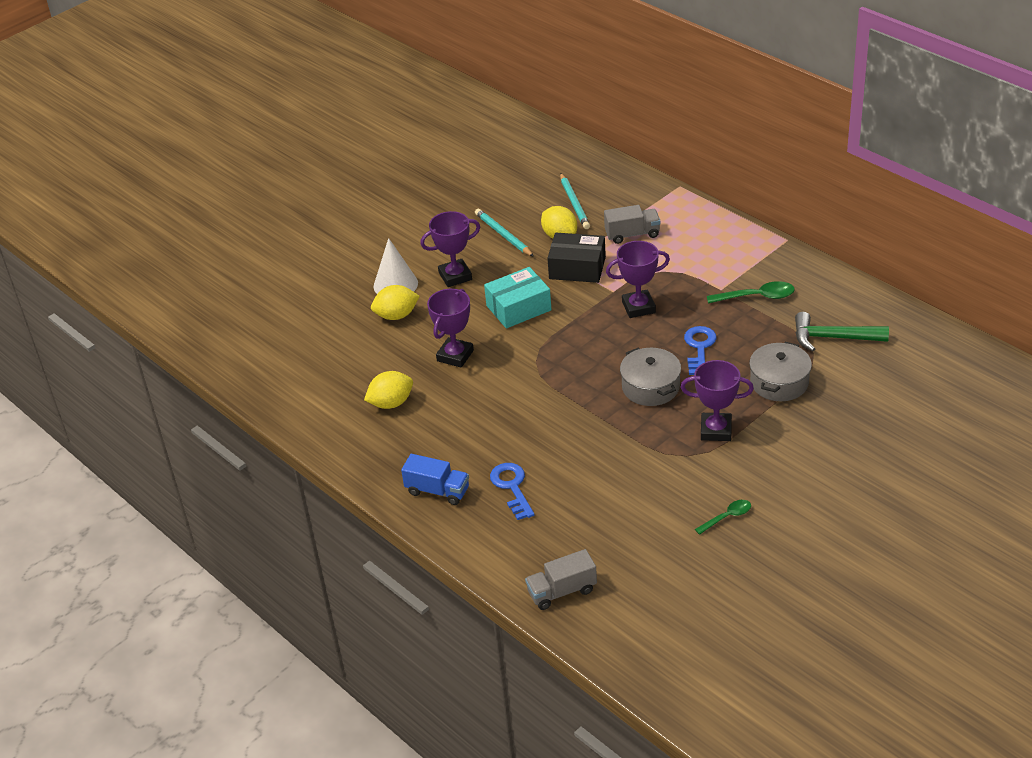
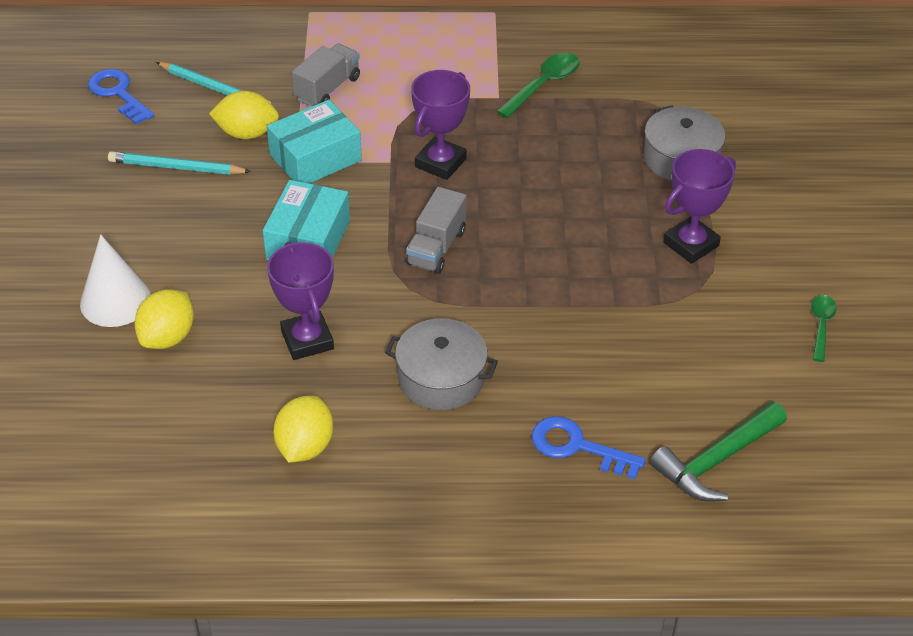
camera: 50 degrees left, 5 degrees up
blue truck [401,454,469,505] -> none
purple trophy [420,211,480,287] -> none
grey truck [525,549,597,610] -> grey truck moved to [406,187,467,274]
black box [548,233,606,283] -> turquoise box [267,100,362,184]
grey pot [620,348,681,406] -> grey pot moved to [385,318,498,410]
blue key [684,326,717,375] -> blue key moved to [88,69,155,125]
green hammer [795,312,889,351] -> green hammer moved to [650,402,787,502]

